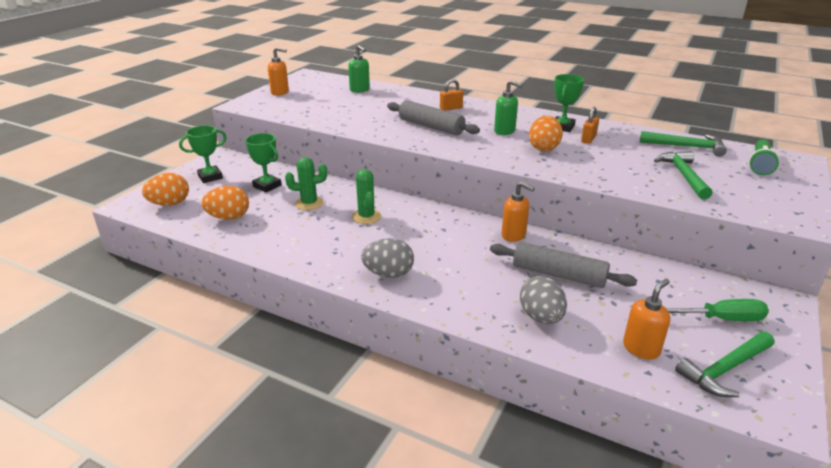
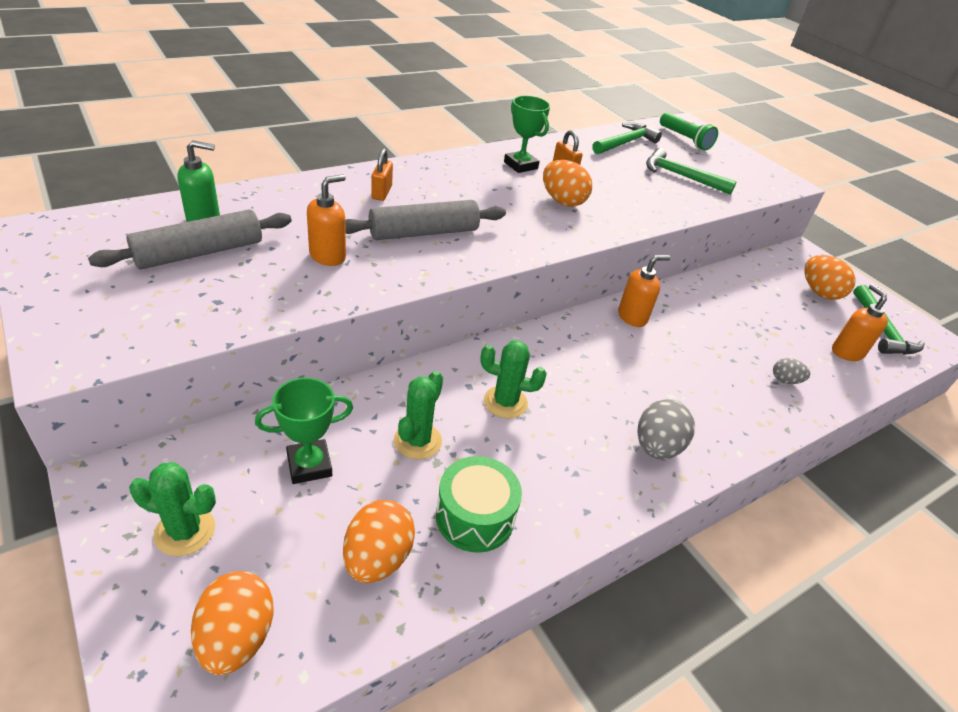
camera: 65 degrees left, 10 degrees up
green trophy [179,126,227,183] -> green cactus [129,462,216,556]
orange soap dispenser [268,47,289,96] -> orange soap dispenser moved to [307,174,346,266]
grey rolling pin [490,242,637,288] -> grey rolling pin moved to [88,209,292,269]
green soap dispenser [494,80,522,135] -> none
grey egg [520,276,567,324] -> grey egg [773,358,810,384], size x0.56
green screwdriver [667,299,769,321] -> orange egg [804,255,856,300]
none -> green drum [436,456,522,553]

